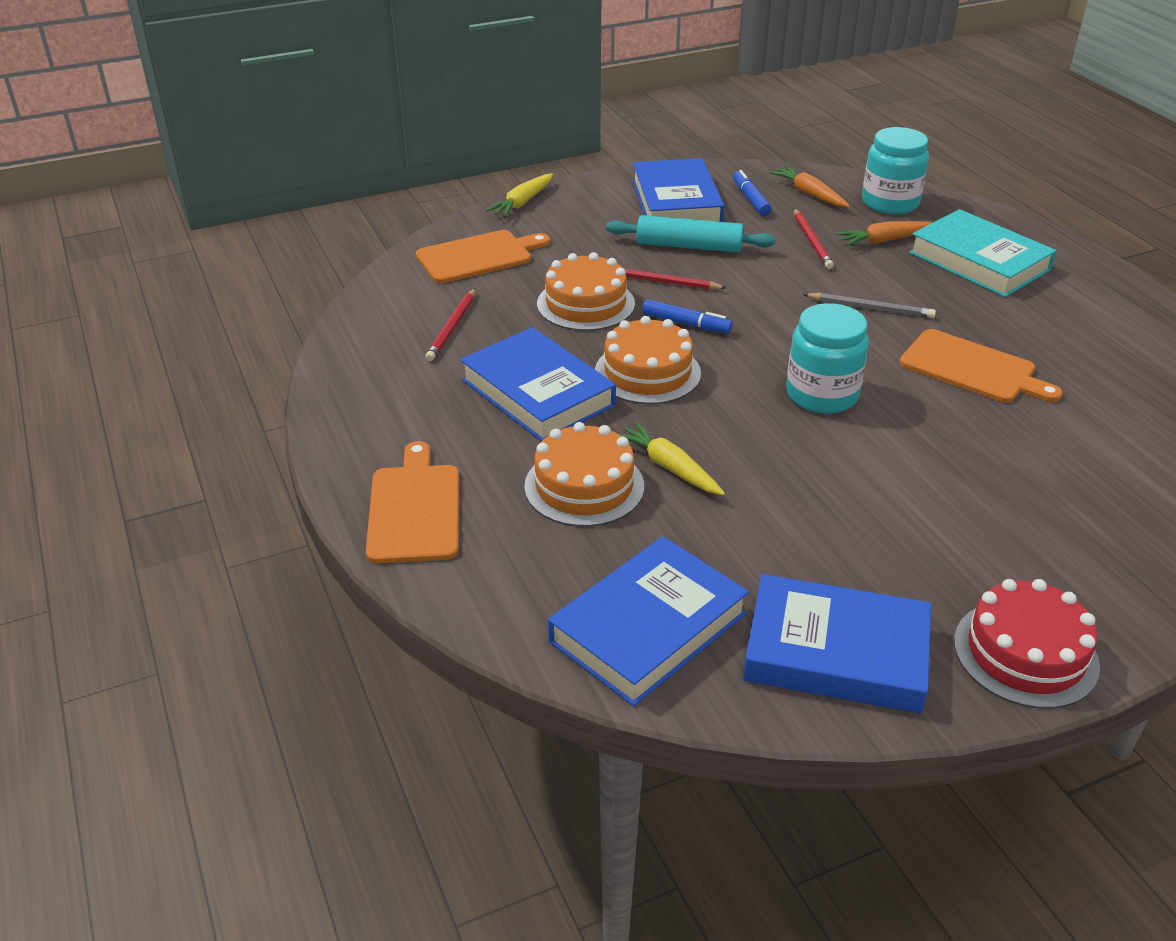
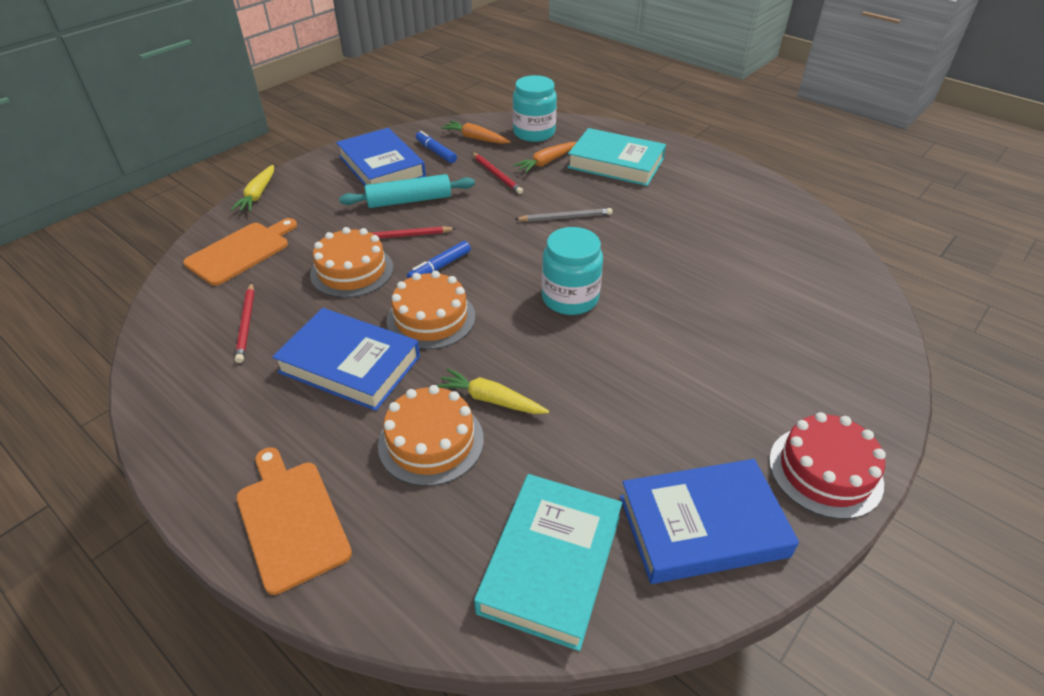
camera: 25 degrees left, 5 degrees up
blue book [548,536,749,706] -> turquoise book [474,474,622,651]
blue marker [642,299,733,334] -> blue marker turned 135 degrees clockwise [407,241,471,278]
orange cutting board [899,329,1063,403] -> none

